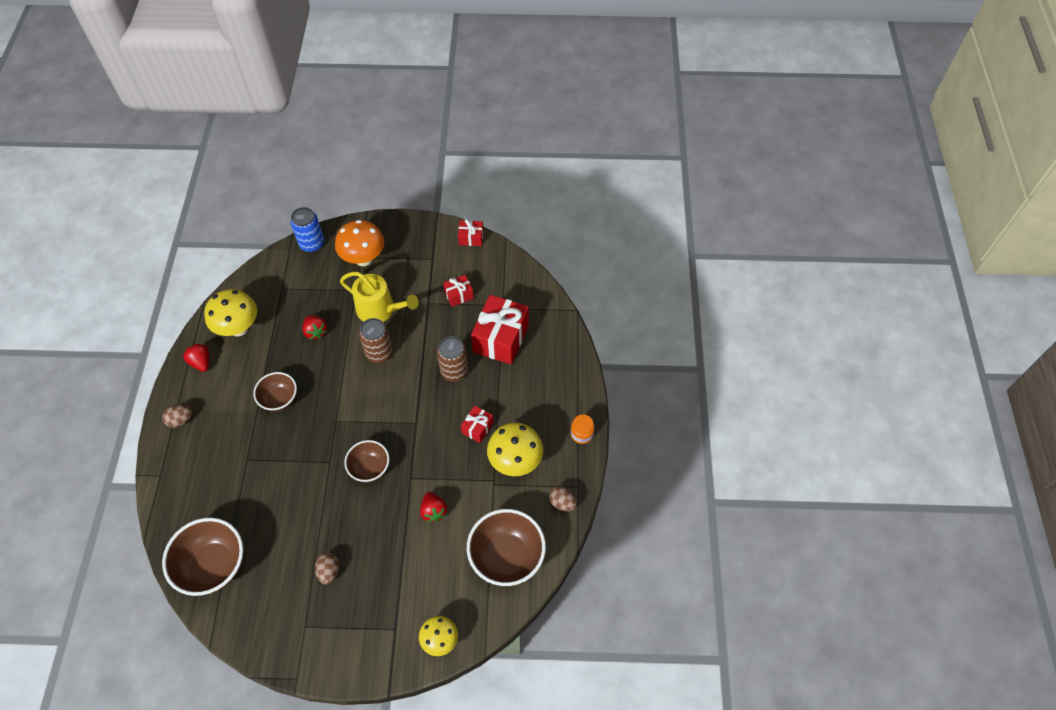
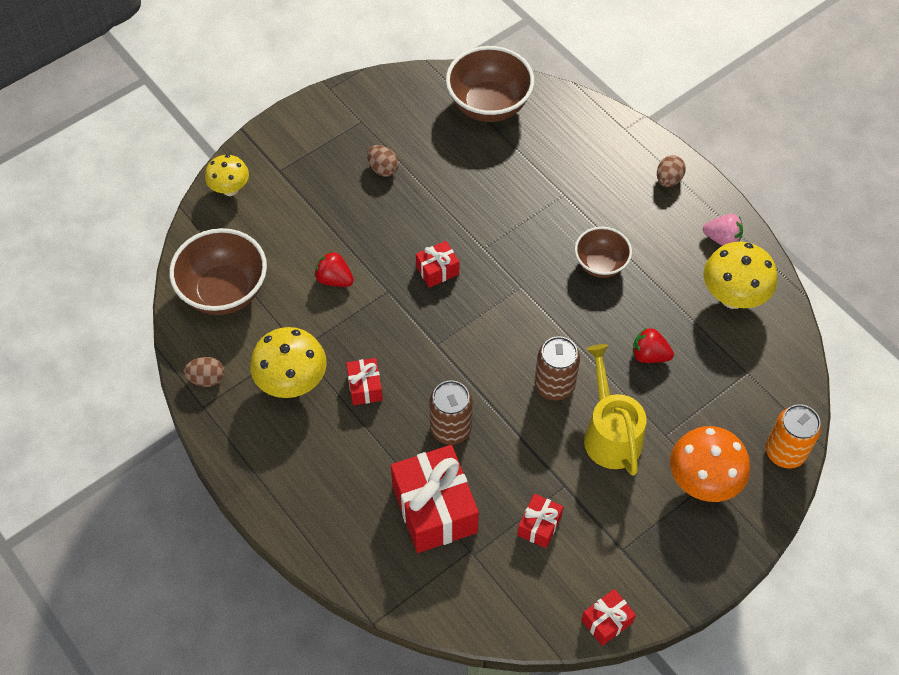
camera: 140 degrees right, 0 degrees up
red strawberry [183,343,209,372] -> pink strawberry [703,214,743,246]
blue can [290,207,324,252] -> orange can [766,404,821,468]
yellow watering can [340,272,419,322] -> yellow watering can turned 90 degrees clockwise [584,344,646,476]
brown bowl [344,440,389,482] -> red gift [416,241,459,288]
orange jar [571,414,594,444] -> none

